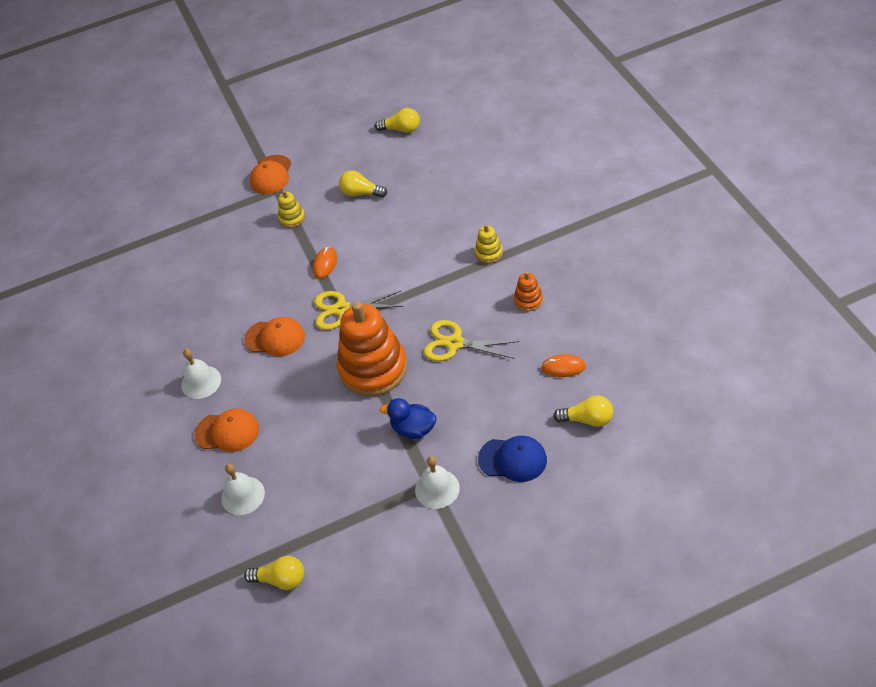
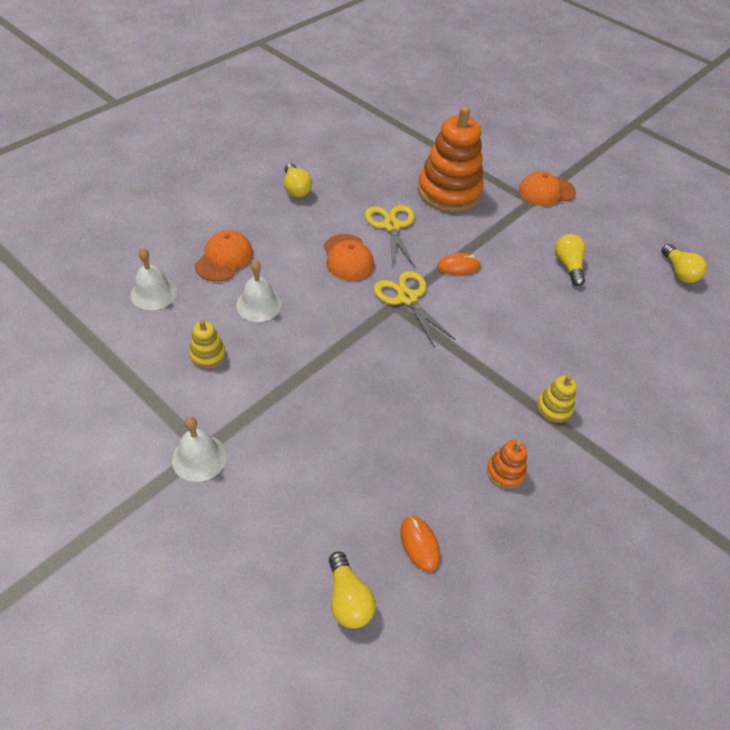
camera: 55 degrees right, 0 degrees up
white bell [181,349,221,399] -> white bell moved to [236,260,282,322]
orange cap [194,408,259,452] -> orange cap turned 135 degrees counterclockwise [195,230,253,282]
yellow light bulb [244,556,304,590] -> yellow light bulb moved to [284,163,312,198]
yellow stacking toy [278,190,305,228] -> yellow stacking toy moved to [189,320,226,369]
orange stacking toy [337,302,407,396] -> orange stacking toy moved to [418,106,484,212]
blue duck [380,398,436,439] -> none
yellow scissors [424,320,519,361] -> yellow scissors moved to [365,205,415,269]
blue cap [478,436,547,482] -> none

